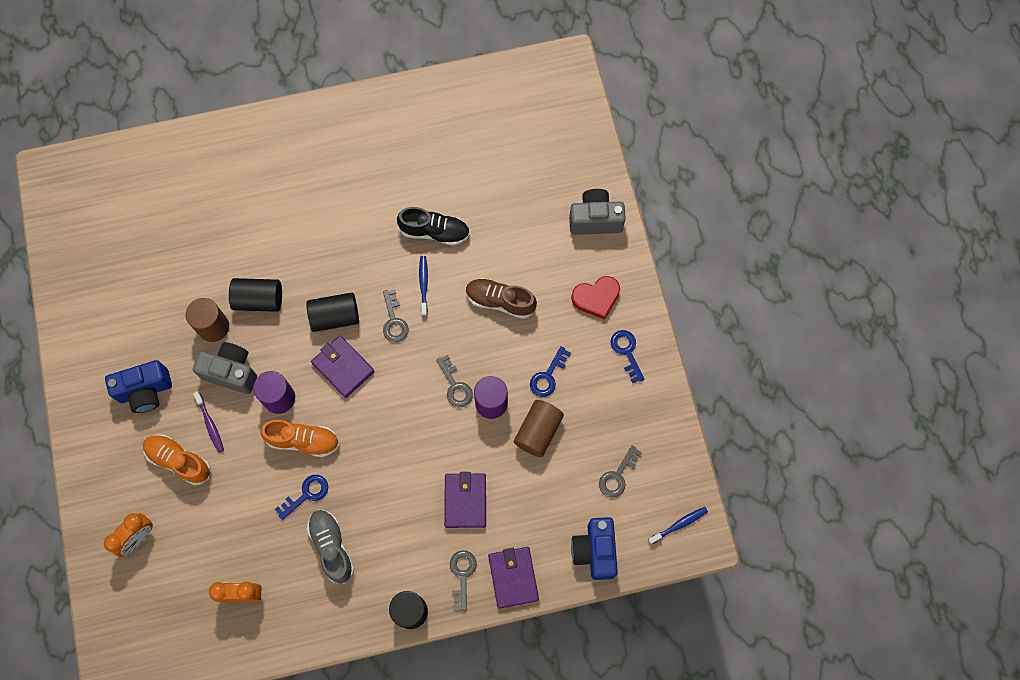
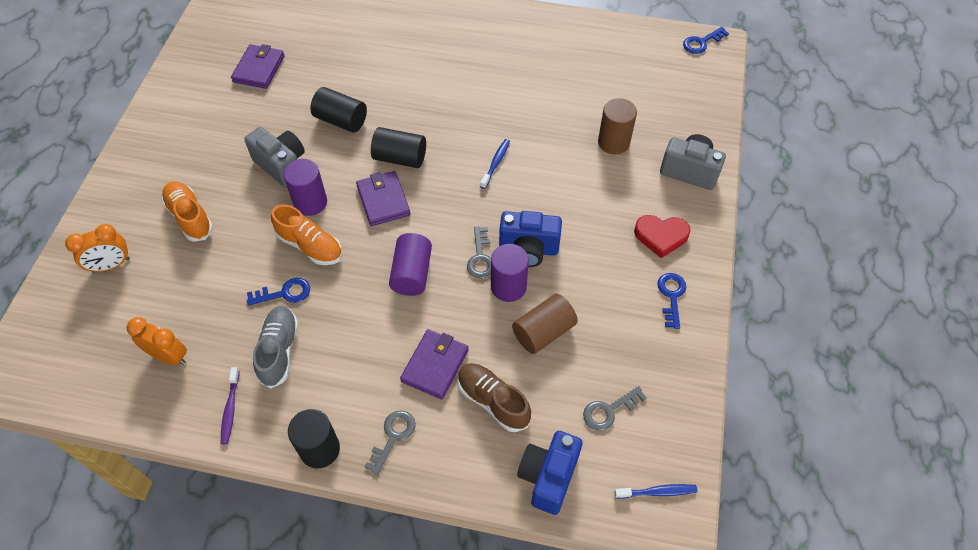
camera: 25 degrees right, 15 degrees down
blue camera [105,360,172,413] -> blue camera moved to [499,211,562,267]
brown cylinder [186,298,229,342] -> brown cylinder moved to [598,98,637,154]
purple toothbrush [193,391,224,453] -> purple toothbrush moved to [221,367,240,444]
grey key [383,289,409,342] -> none
black shoe [397,207,470,246] -> none
brown shoe [466,278,537,319] -> brown shoe moved to [458,363,531,432]
purple wallet [488,547,539,609] -> purple wallet moved to [231,44,285,89]
blue key [530,346,571,397] -> blue key moved to [683,27,729,54]
none -> purple cylinder [389,233,432,296]

